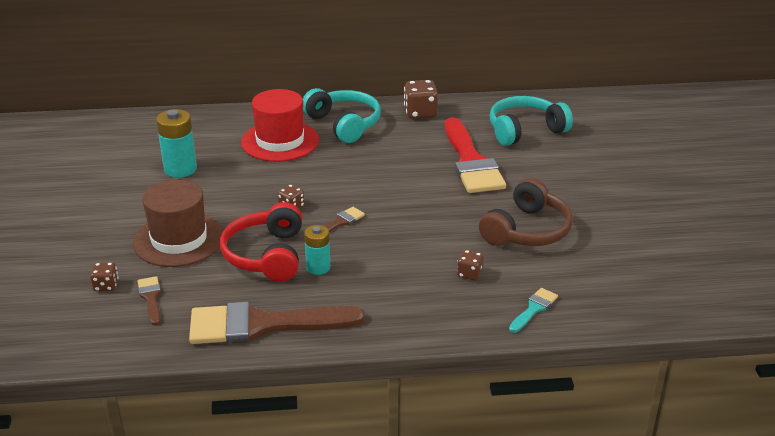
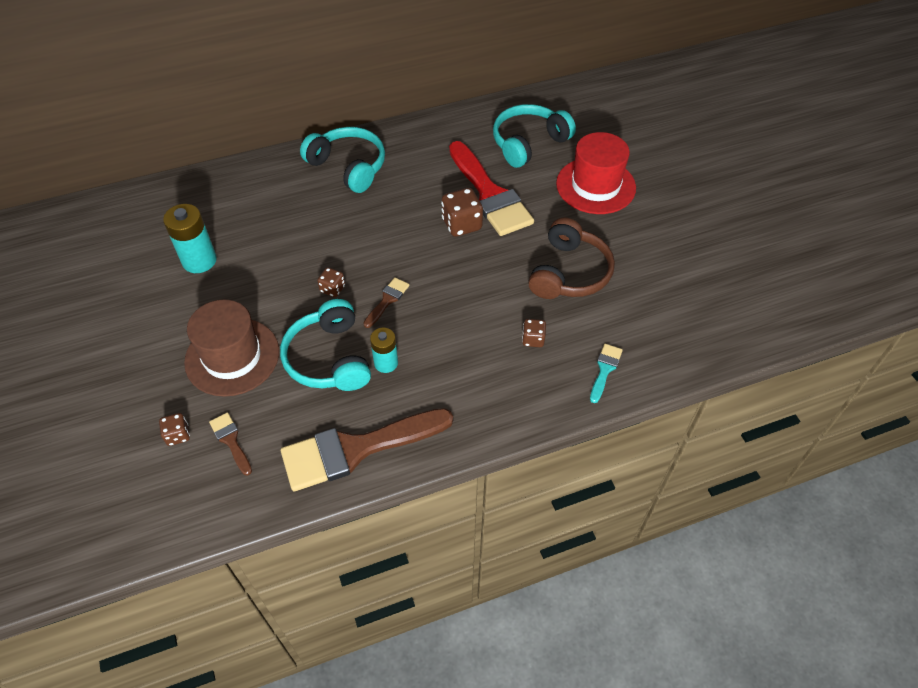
camera: 15 degrees left, 20 degrees up
red headphones [220,202,302,282] -> turquoise headphones [280,299,371,391]
red hat [241,89,319,162] -> red hat moved to [556,132,636,214]
brown dice [404,80,438,119] -> brown dice moved to [441,188,483,237]

